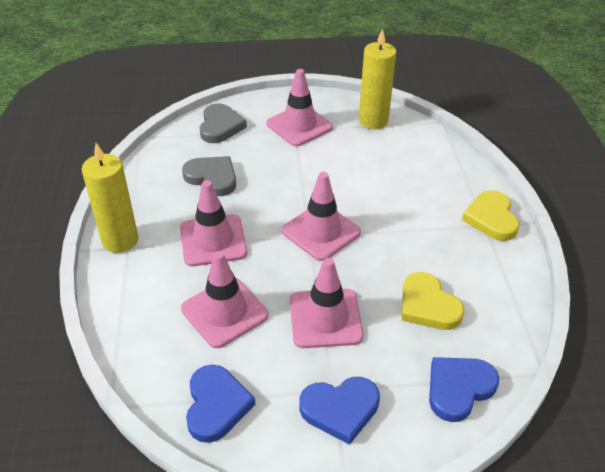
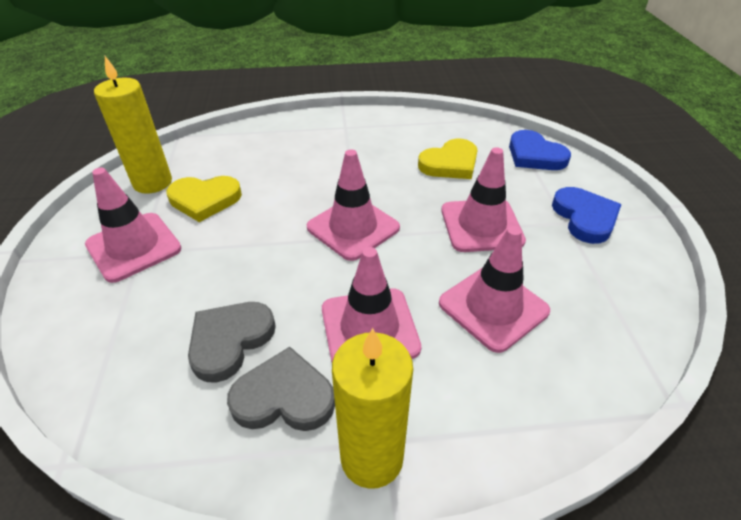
camera: 90 degrees left, 0 degrees up
blue heart [186,365,255,443] -> none
grey heart [200,103,247,143] -> grey heart moved to [227,347,335,431]
yellow heart [462,190,519,241] -> yellow heart moved to [166,176,242,222]

